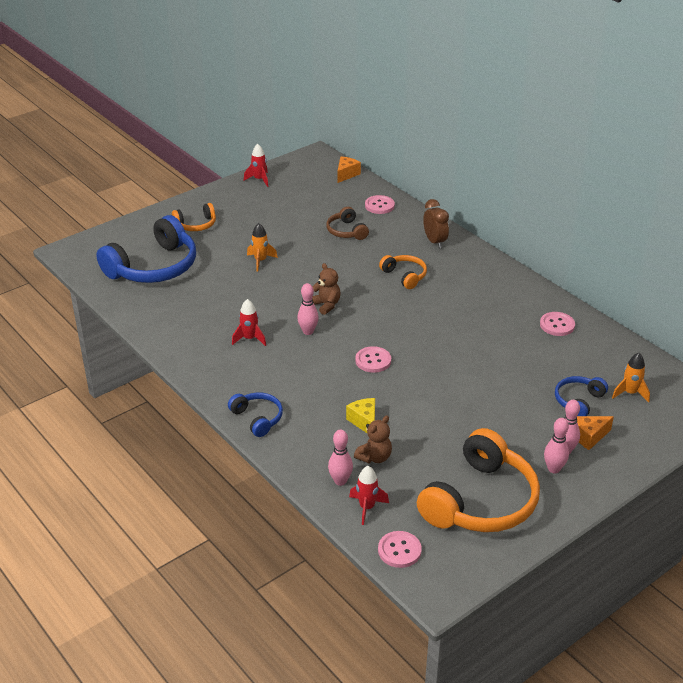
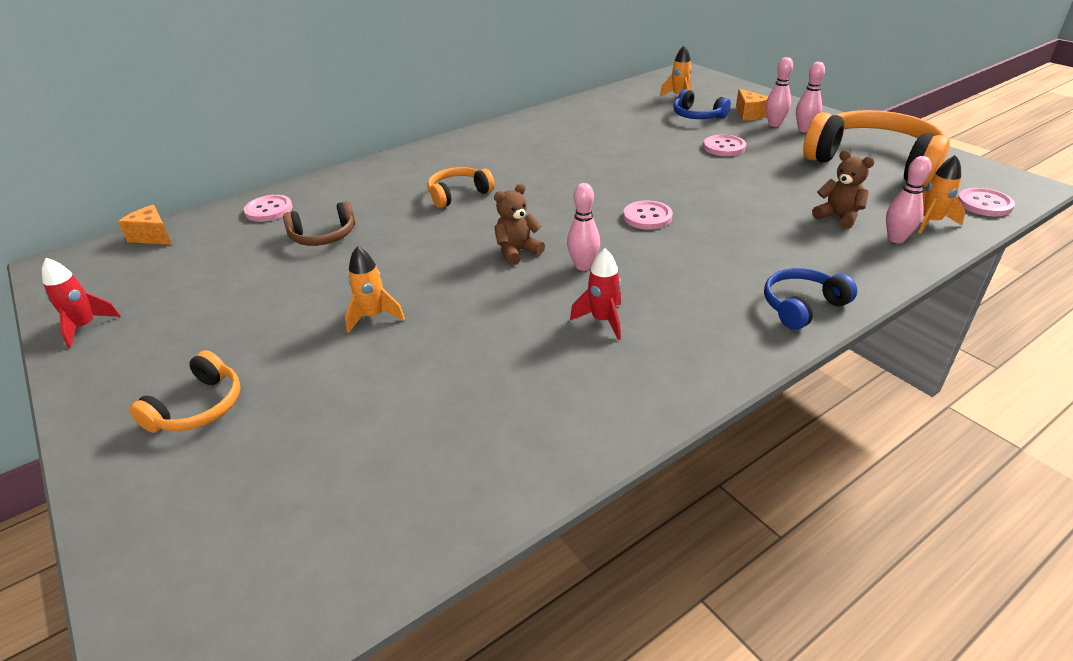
camera: 85 degrees left, 0 degrees up
blue headphones [96,215,196,283] -> none
orange headphones [172,203,216,231] -> orange headphones turned 45 degrees clockwise [129,350,241,433]
yellow cheese [346,398,375,433] -> none
red rocket [349,466,389,525] -> orange rocket [918,155,965,234]
brown clock [423,199,449,249] -> none
pink button [540,312,575,336] -> pink button moved to [703,135,746,156]

